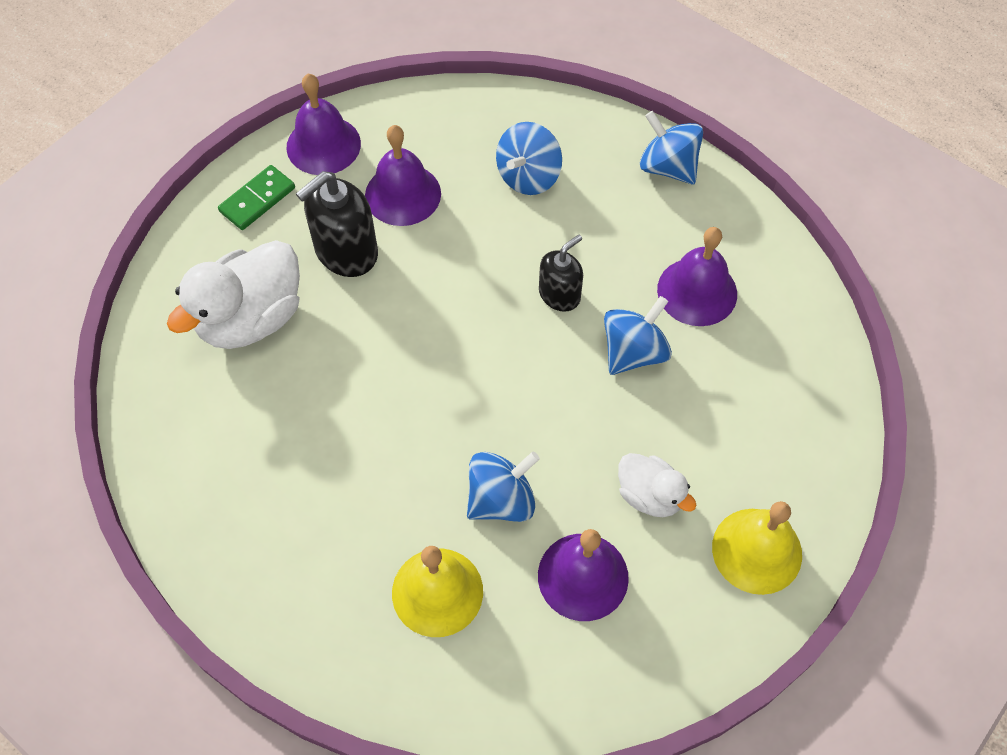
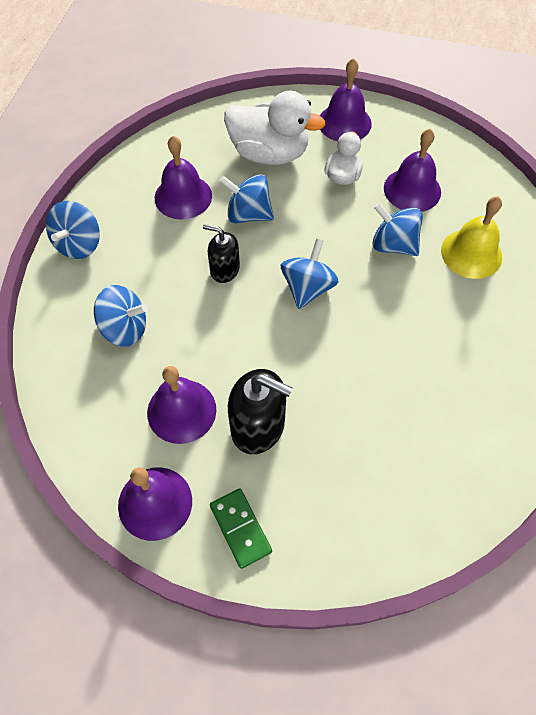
camera: 115 degrees left, 0 degrees up
white duck [167,240,300,349] -> white duck moved to [224,91,325,165]
green domino [218,165,295,230] -> green domino turned 45 degrees clockwise [210,488,272,569]
yellow bell [712,501,802,595] -> purple bell [320,58,372,141]
none -> blue spinning top [281,238,339,309]

